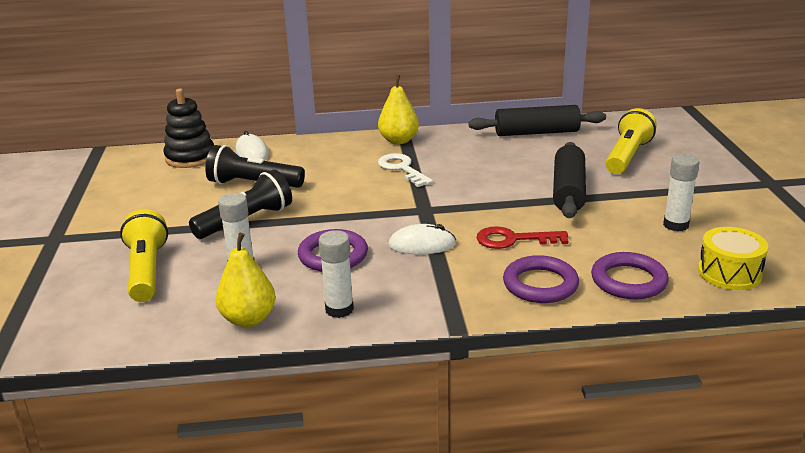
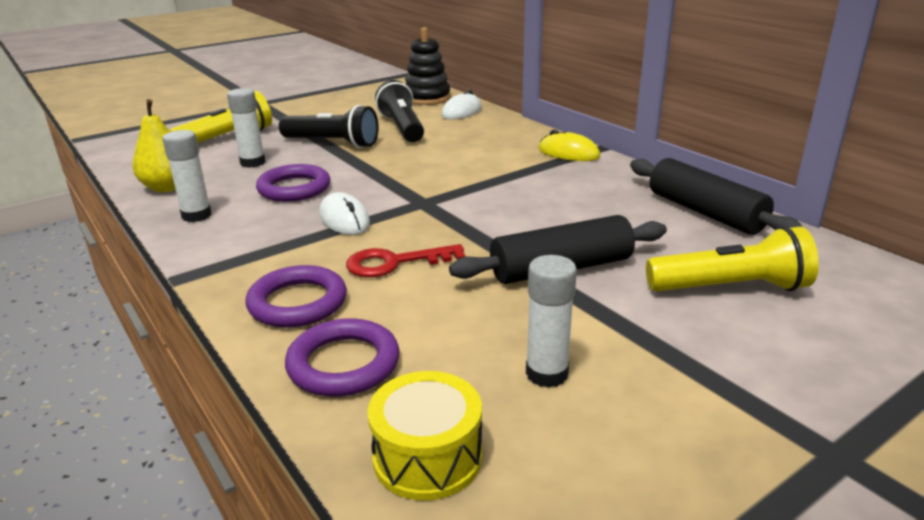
camera: 60 degrees right, 0 degrees up
yellow pear [378,75,419,144] -> yellow mouse [539,129,600,161]
white key [378,153,433,187] -> none
red key [477,226,568,249] -> red key turned 75 degrees counterclockwise [346,244,466,277]

